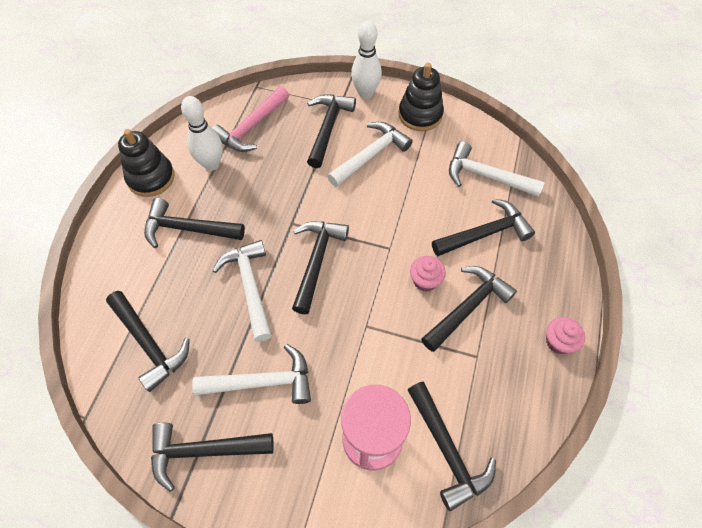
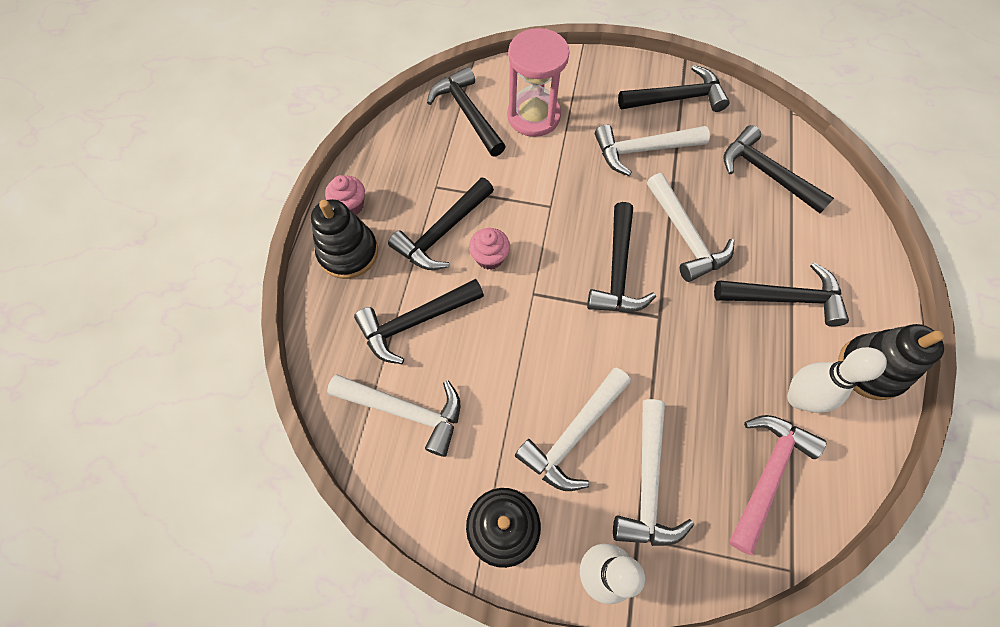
camera: 175 degrees right, 5 degrees up
black hammer [307,95,356,168] -> white hammer [613,399,694,546]
none -> black stacking toy [311,199,378,279]

